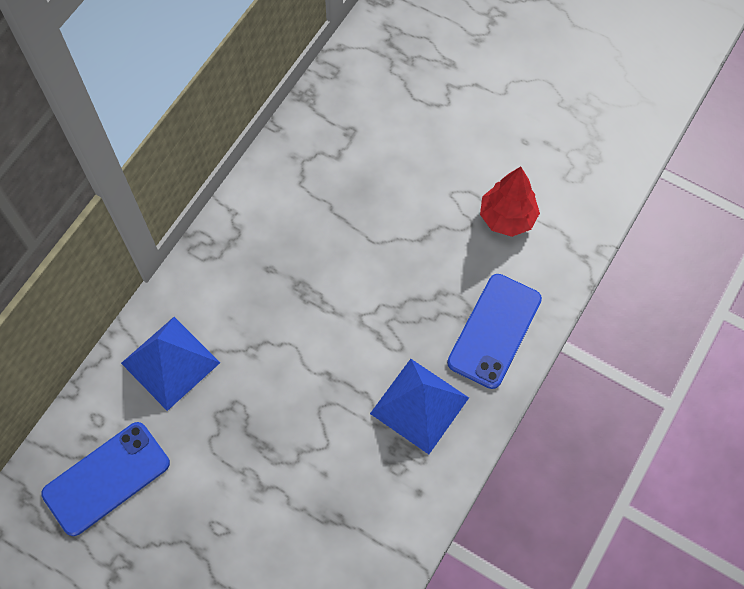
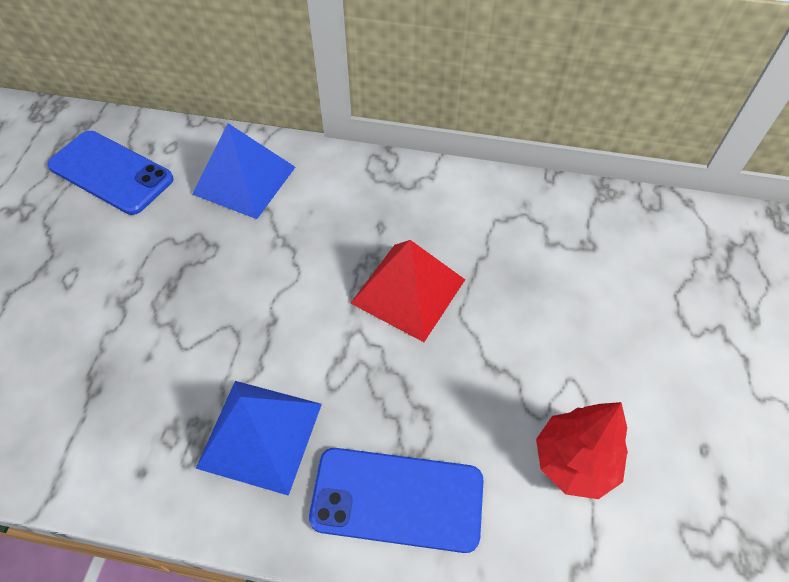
camera: 70 degrees right, 10 degrees down
none -> red pyramid [351,240,465,342]

